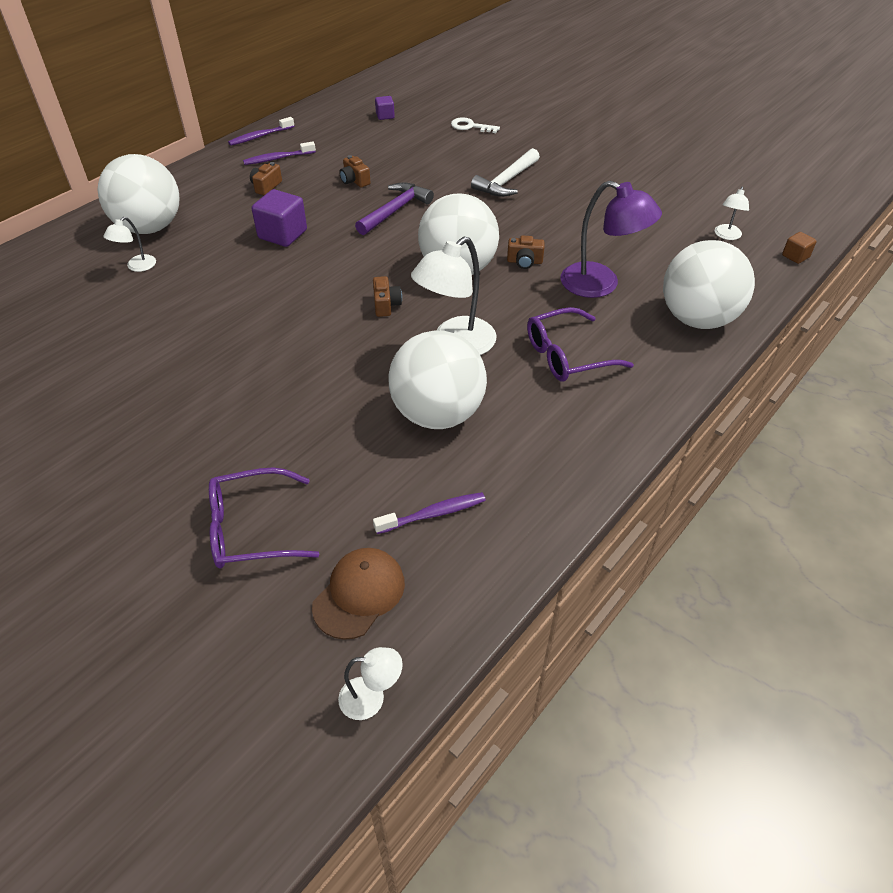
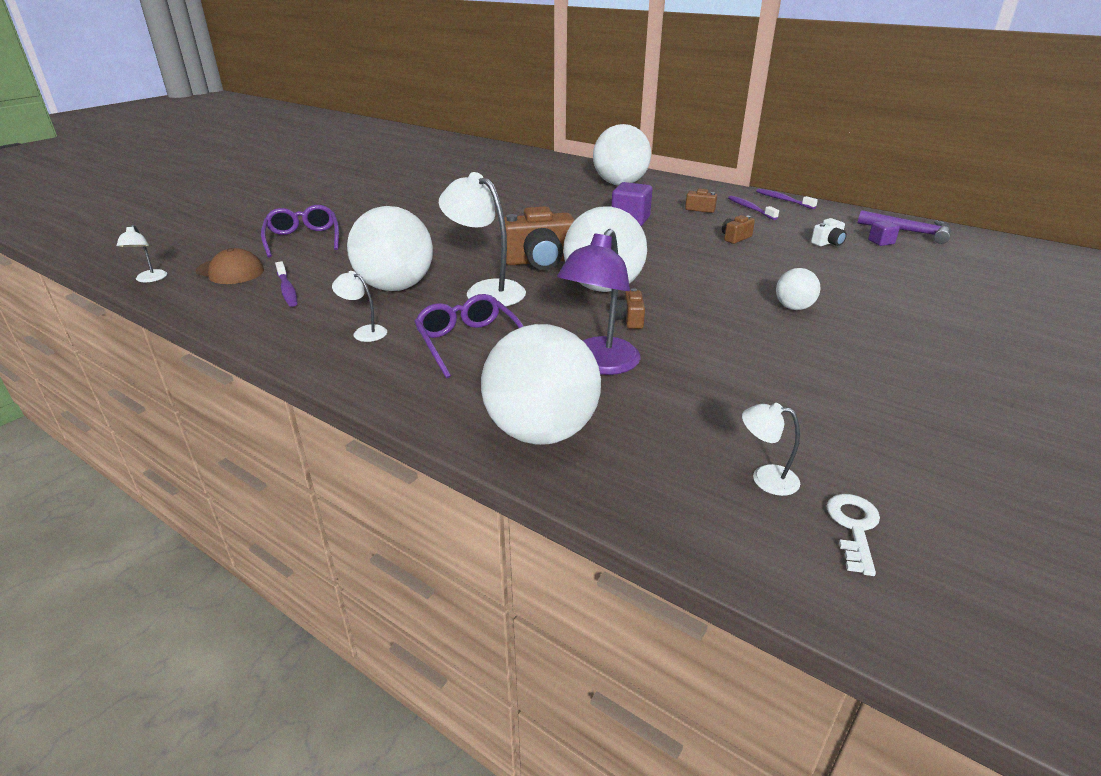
camera: 85 degrees right, 15 degrees down
white lamp [103,217,156,272] -> white lamp moved to [332,271,387,342]
purple hammer [355,182,434,235] -> purple hammer moved to [857,210,951,244]
brown camera [373,276,402,317] -> brown camera [504,206,574,270], size x2.08
white key [451,117,500,133] -> white key moved to [827,494,880,576]
white hammer [471,148,540,197] -> white ball [776,268,820,310]
brown cube [782,232,817,264] -> none
none -> white camera [811,218,847,246]

